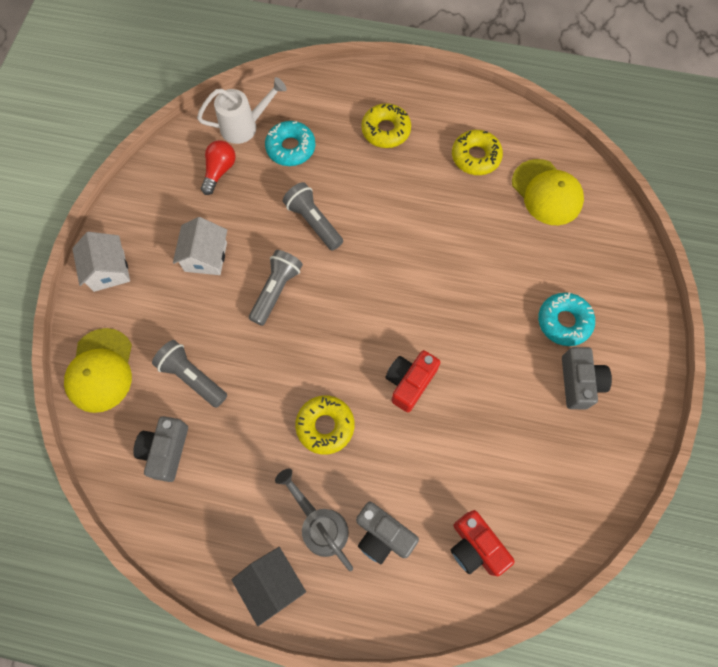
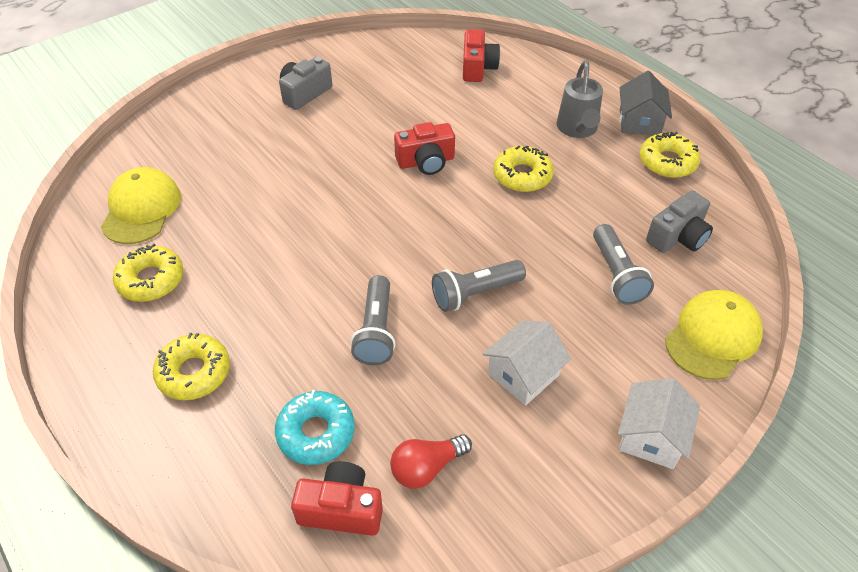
camera: 140 degrees left, 20 degrees down
white watering can [197,77,287,144] -> red camera [291,461,383,536]
grey camera [356,501,419,564] -> none
turquoise donut [538,292,595,346] -> none
none -> yellow donut [640,132,701,178]

